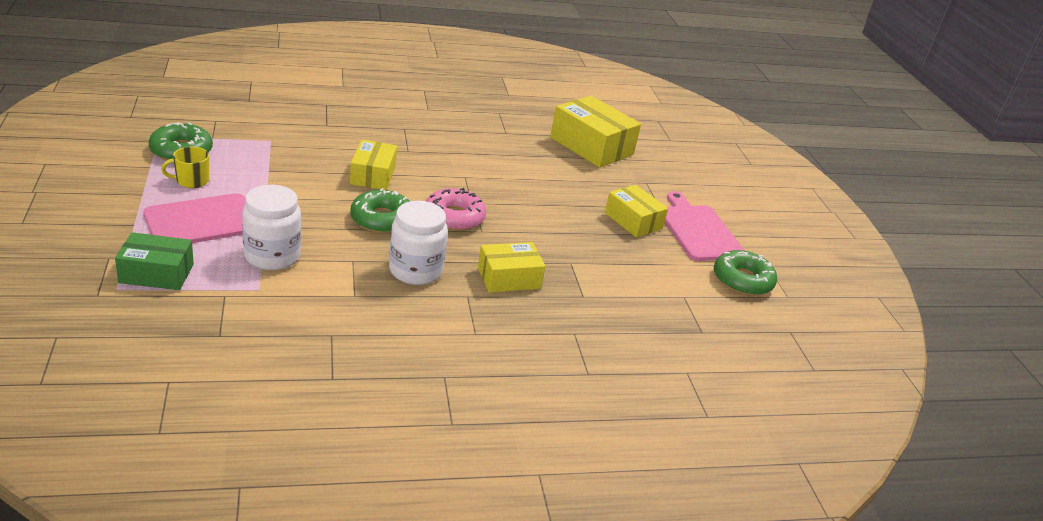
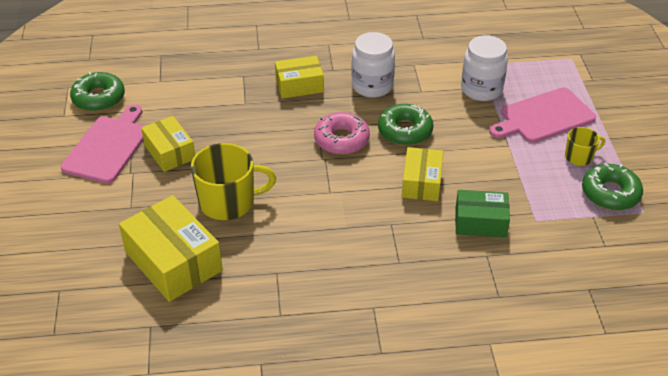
camera: 170 degrees left, 10 degrees up
green box [115,232,194,290] -> green box moved to [455,190,510,238]
pink cutting board [665,191,745,261] -> pink cutting board turned 150 degrees counterclockwise [61,104,144,184]
none -> yellow mug [191,143,276,220]

